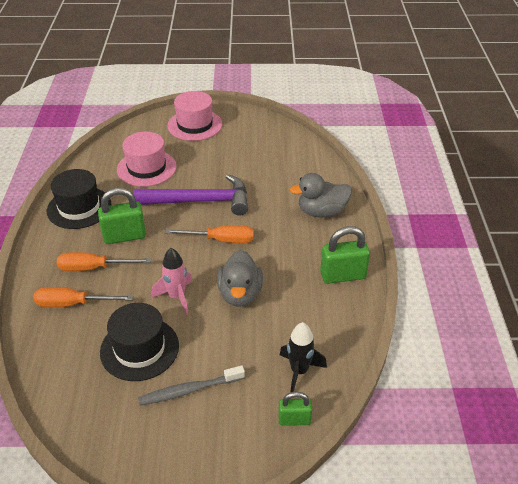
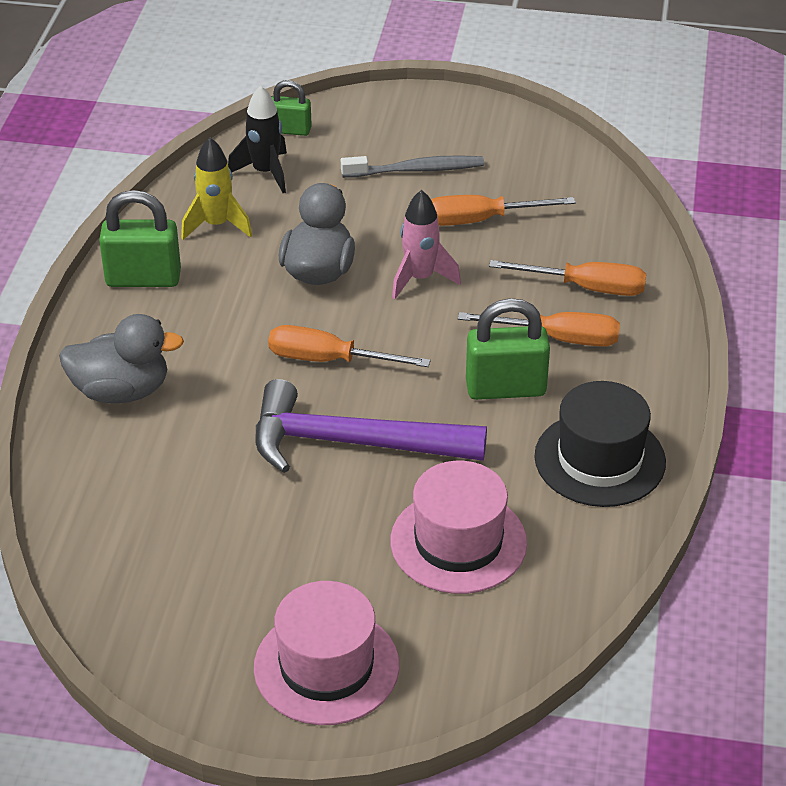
camera: 170 degrees left, 0 degrees up
black hat [100,303,179,381] -> orange screwdriver [431,195,576,226]
none -> yellow rocket [181,137,252,240]

